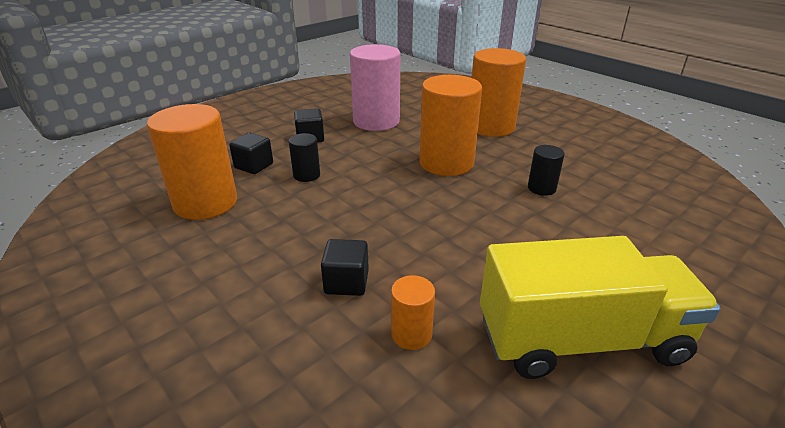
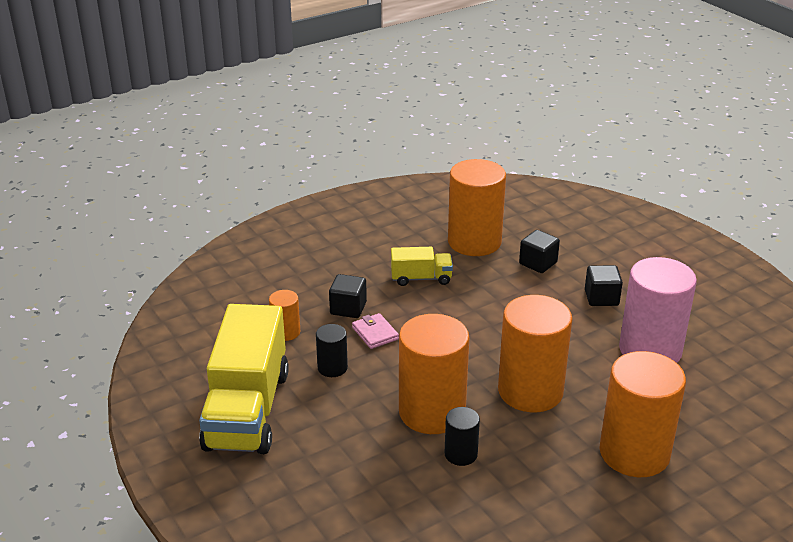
camera: 100 degrees right, 0 degrees up
black cylinder [289,133,320,182] -> black cylinder moved to [316,324,348,377]
none -> pink wallet [352,313,399,349]
none -> yellow truck [391,247,453,286]
none -> orange cylinder [399,314,469,434]

